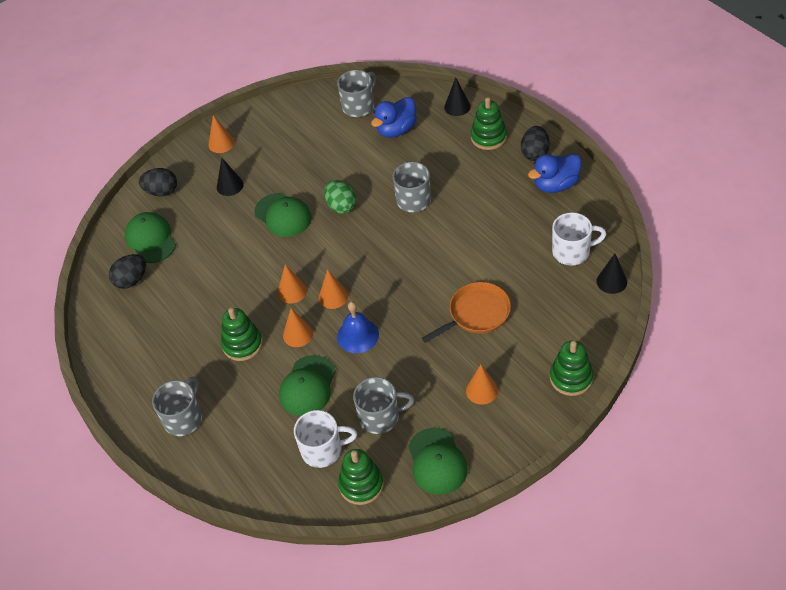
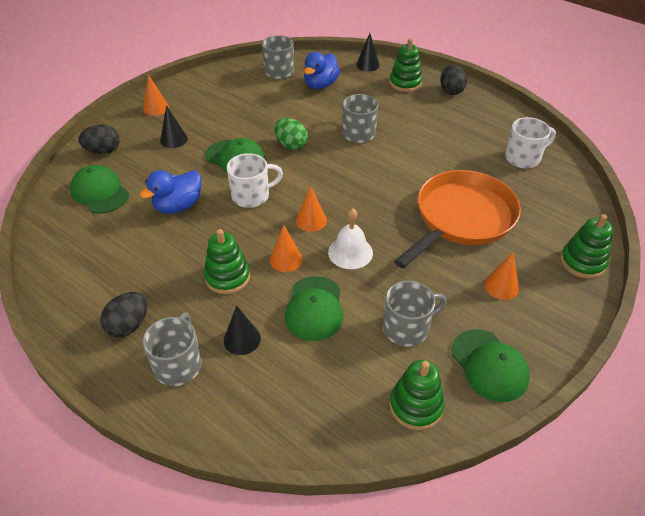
camera: 20 degrees left, 5 degrees down
black egg [109,254,146,289] -> black egg moved to [100,292,147,337]
orange cone [278,264,307,304] -> none
white mug [294,410,357,468] -> white mug moved to [227,153,283,208]
blue bell [337,301,379,353] -> white bell [328,208,373,269]
orange pan [422,282,511,343] -> orange pan [394,170,521,268], size x1.64
blue duck [528,154,582,193] -> blue duck moved to [140,170,201,214]
black cone [597,254,627,294] -> black cone moved to [224,306,261,355]

